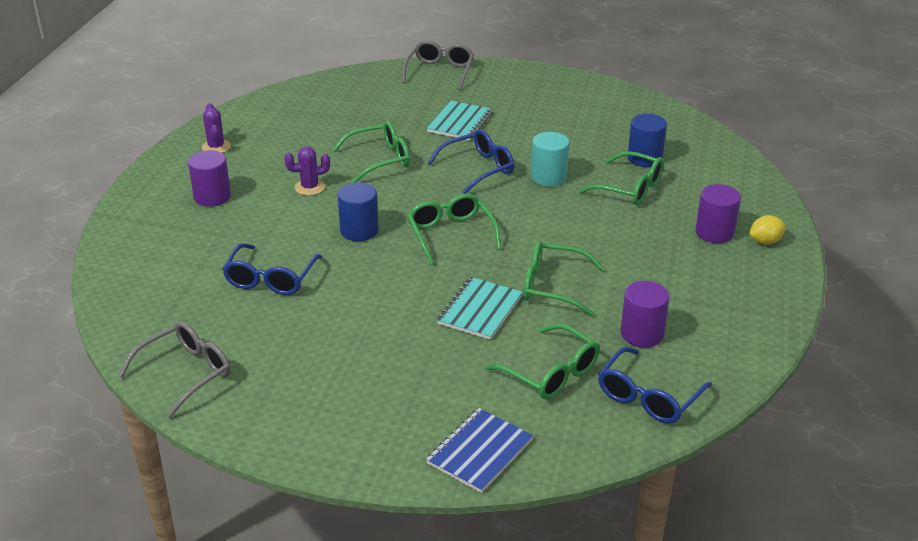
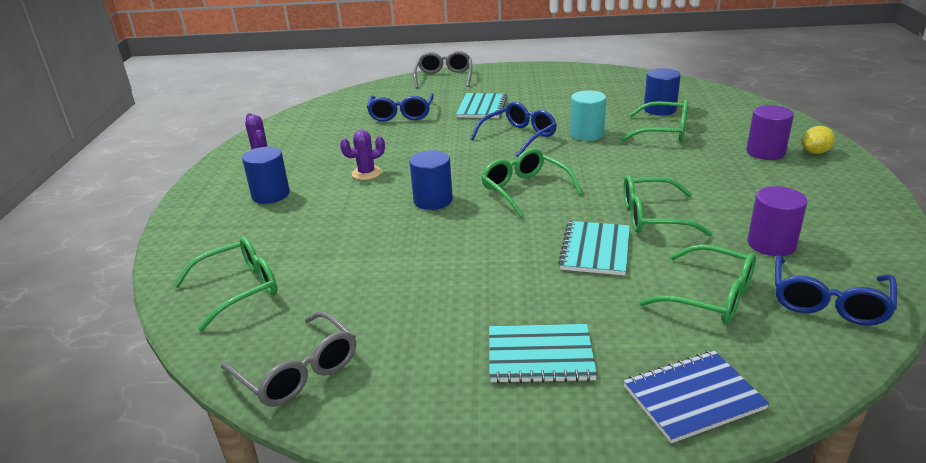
camera: 10 degrees left, 5 degrees down
grey glasses [118,321,231,418] -> grey glasses turned 105 degrees clockwise [221,311,356,407]
purple cylinder [188,150,231,207] -> blue cylinder [242,147,290,204]
blue glasses [222,243,323,295] -> blue glasses moved to [367,93,434,122]
green glasses [332,121,410,183] -> green glasses moved to [173,237,277,331]
blue notebook [426,408,533,493] -> blue notebook turned 45 degrees clockwise [624,351,769,443]
none -> turquoise notebook [489,324,597,383]

